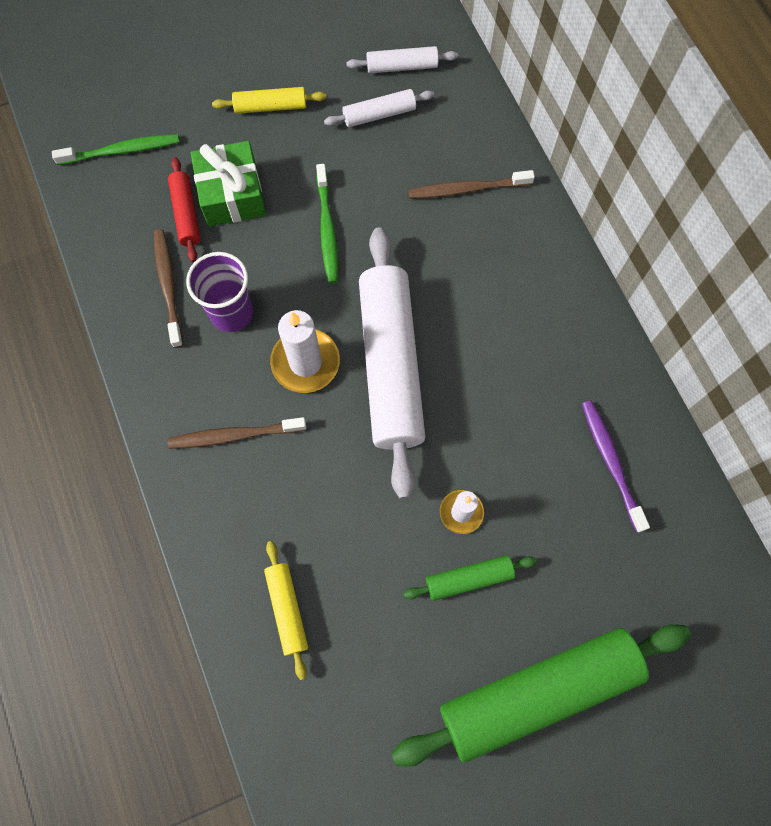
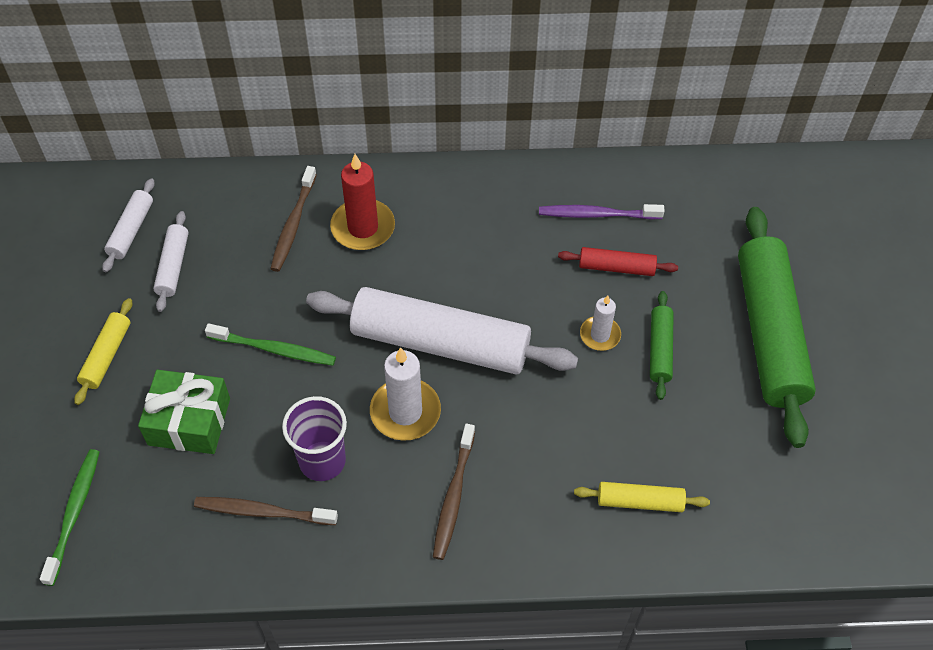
camera: 70 degrees left, 15 degrees down
red rolling pin [168,157,201,262] -> red rolling pin moved to [558,247,678,276]
none -> red candle [330,154,395,250]

